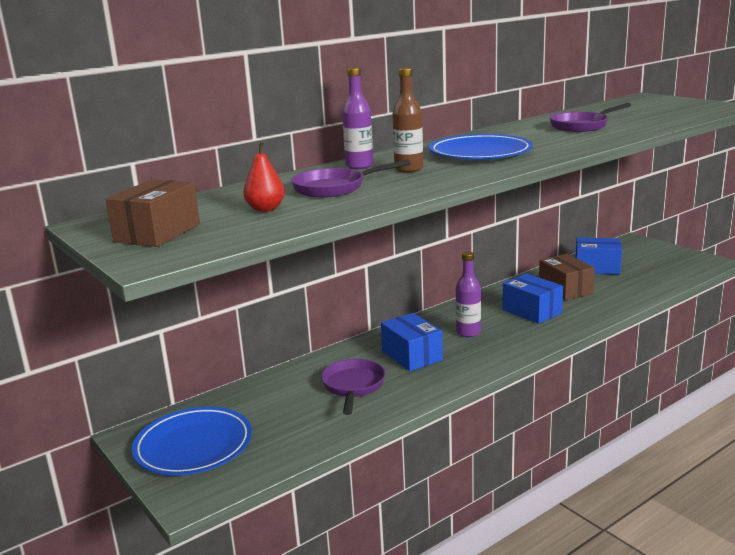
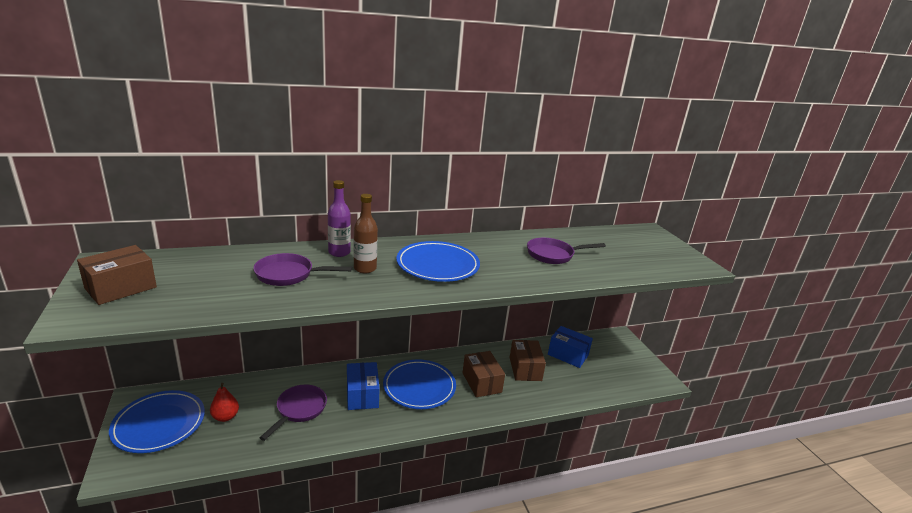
camera: 15 degrees right, 5 degrees up
red pear [243,142,285,212] -> red pear moved to [210,383,239,422]
purple bottle [456,252,481,337] -> blue plate [383,359,456,409]
blue box [502,273,563,324] -> brown box [463,351,505,397]

